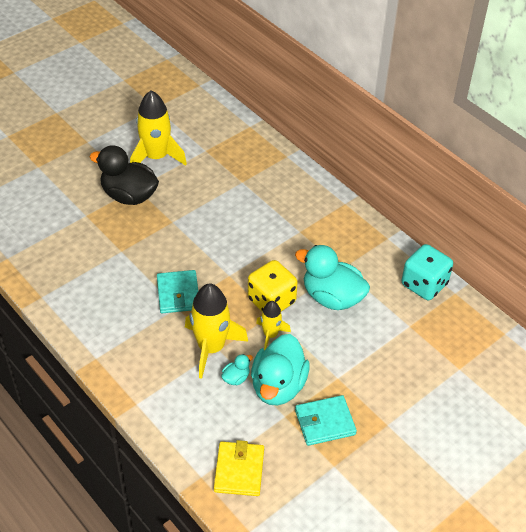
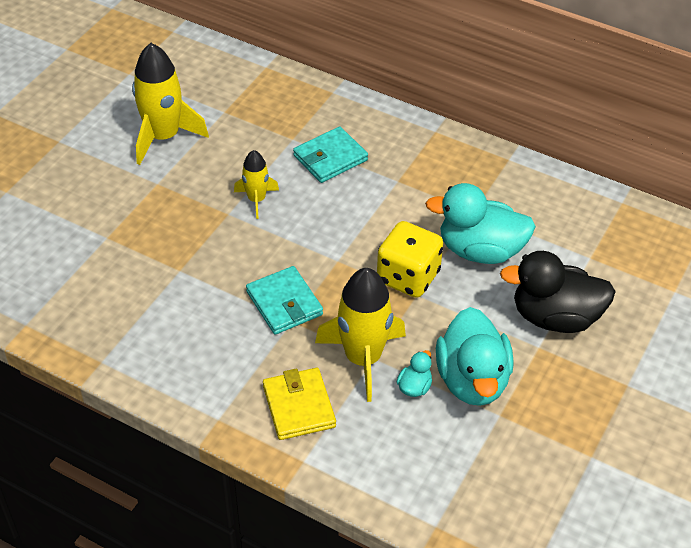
camera: 20 degrees left, 0 degrees up
black duck [90,145,159,205] -> black duck moved to [500,251,616,333]
yellow wallet [214,440,264,496] -> yellow wallet moved to [263,368,336,440]
yellow rocket [256,301,291,350] -> yellow rocket moved to [234,150,279,219]
turquoise wallet [295,395,357,446] -> turquoise wallet moved to [293,126,368,183]
turquoise dice [402,244,453,300] -> none

